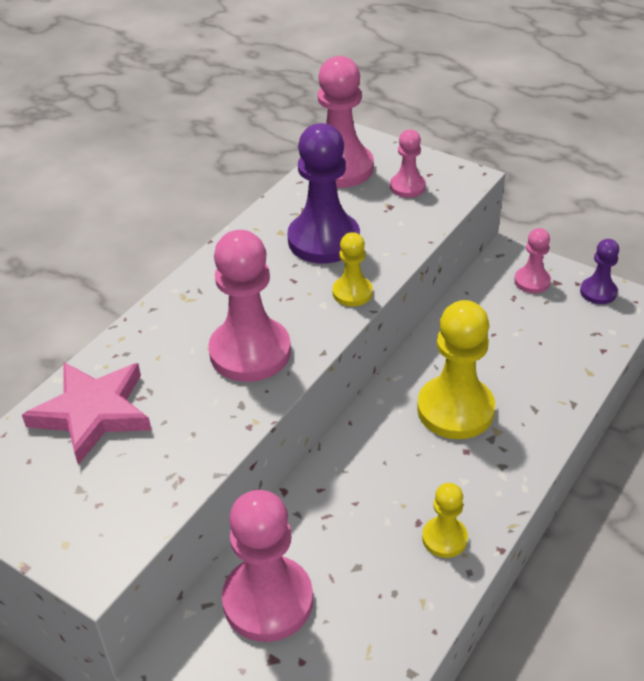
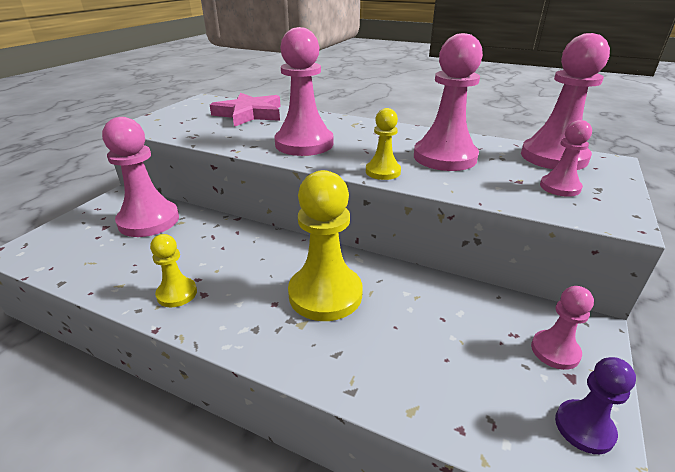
camera: 80 degrees right, 10 degrees down
purple pawn [287,123,360,263] -> pink pawn [414,33,483,171]

